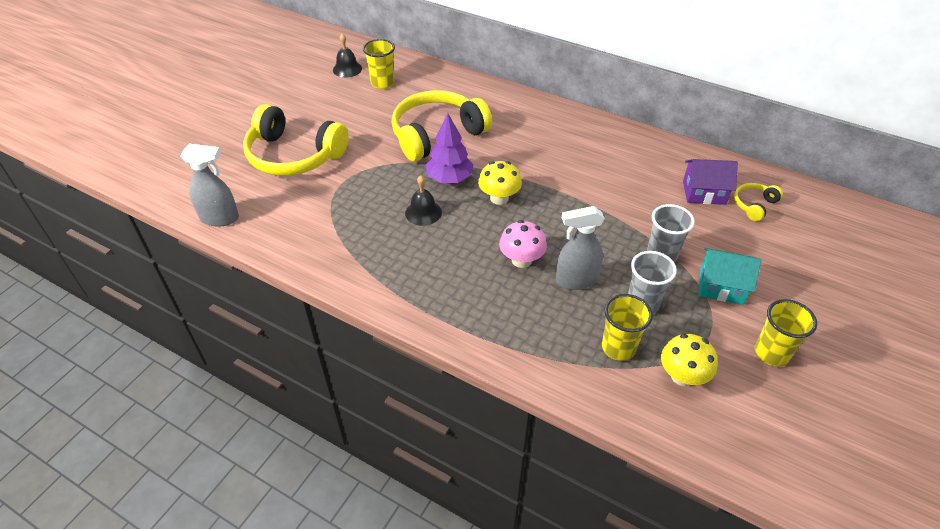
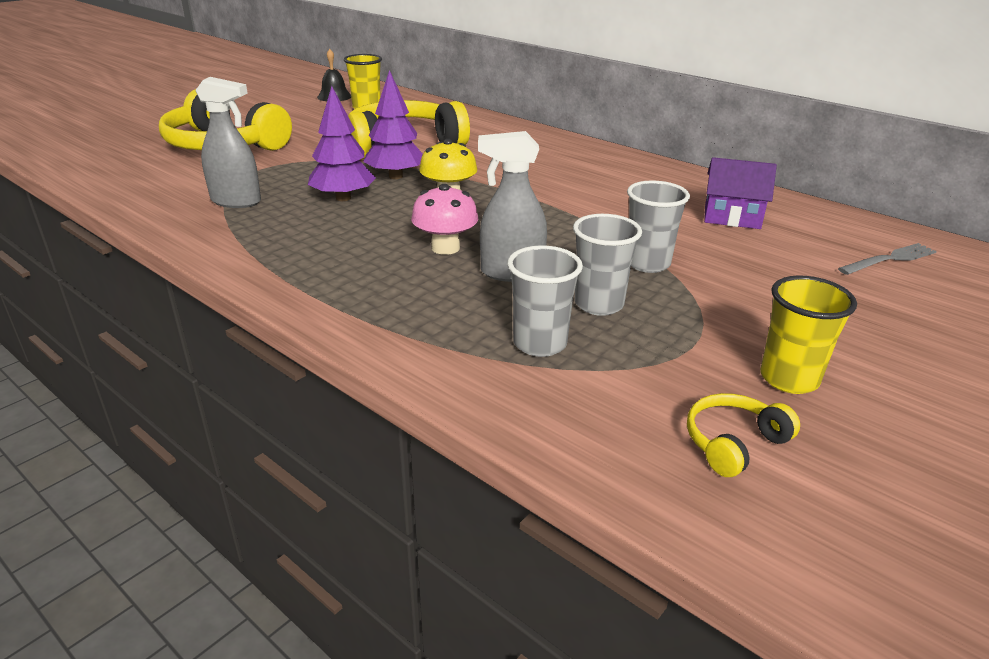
camera: 10 degrees right, 15 degrees down
grey spray bottle [180,143,239,227] -> grey spray bottle moved to [195,77,261,208]
black bell [405,175,442,226] -> purple tree [308,86,376,201]
yellow cup [602,294,653,361] -> grey cup [507,245,583,357]
yellow mushroom [661,334,718,386] -> none
turquoise house [699,248,761,305] -> none
yellow headphones [734,183,783,221] -> yellow headphones moved to [687,393,800,477]
none -> grey fork [838,243,937,275]

